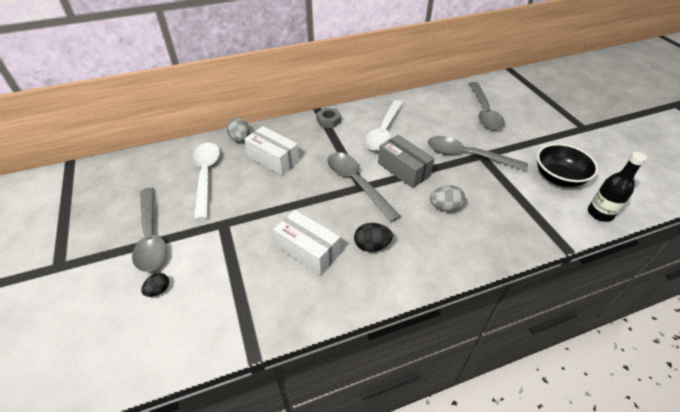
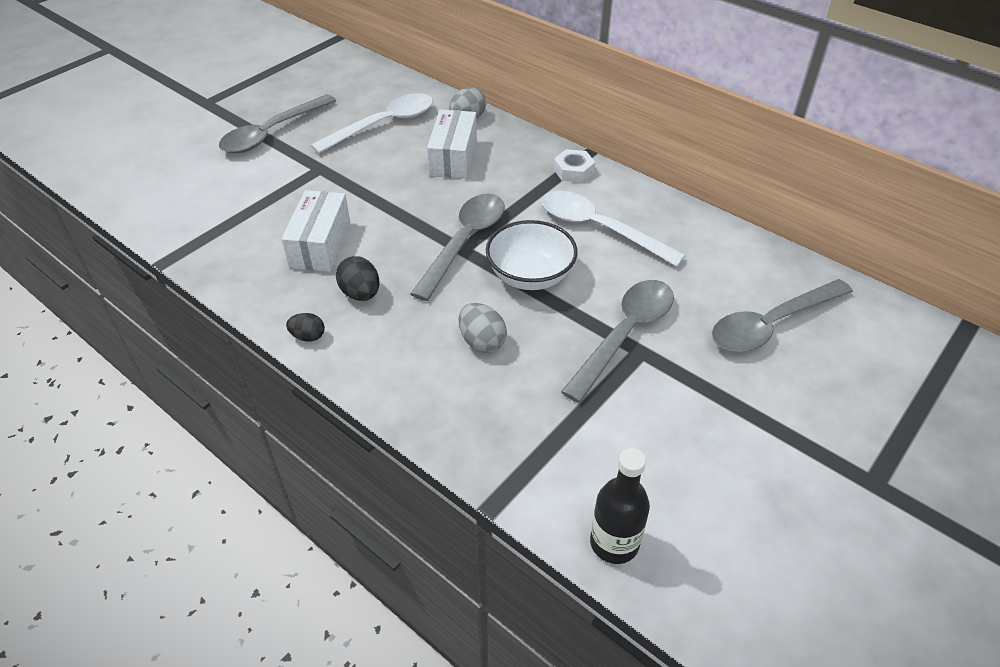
camera: 60 degrees right, 0 degrees up
black egg [141,273,169,297] -> black egg moved to [286,313,325,342]
grey nut [316,108,341,128] -> white nut [553,149,595,183]
white spoon [364,100,403,151] -> white spoon turned 45 degrees clockwise [542,191,686,266]
grey box [378,135,435,188] -> white bowl [486,220,578,290]
grey spoon [428,136,528,171] -> grey spoon turned 45 degrees clockwise [561,280,674,403]
black bowl [537,143,598,187] -> none

